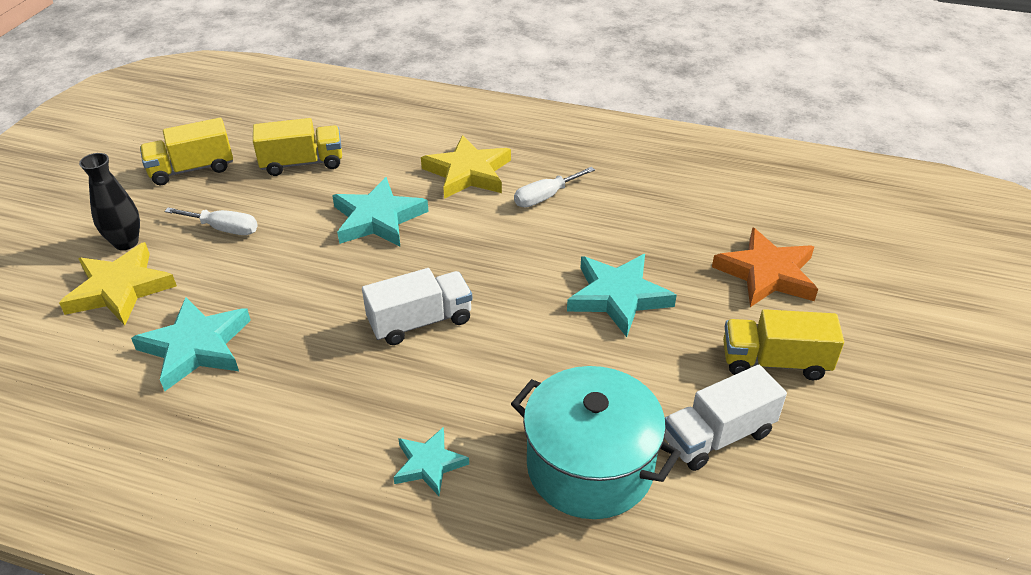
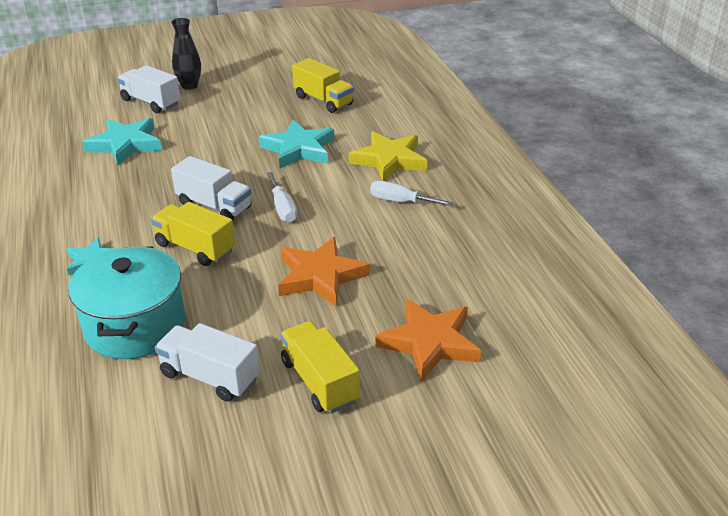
camera: 55 degrees right, 5 degrees down
yellow star [59,242,177,325] -> white truck [117,65,180,113]
yellow truck [140,118,233,185] -> yellow truck moved to [151,202,235,266]
white screwdriver [164,207,258,235] -> white screwdriver moved to [267,172,297,222]
turquoise star [567,254,677,337] -> orange star [278,237,370,307]

